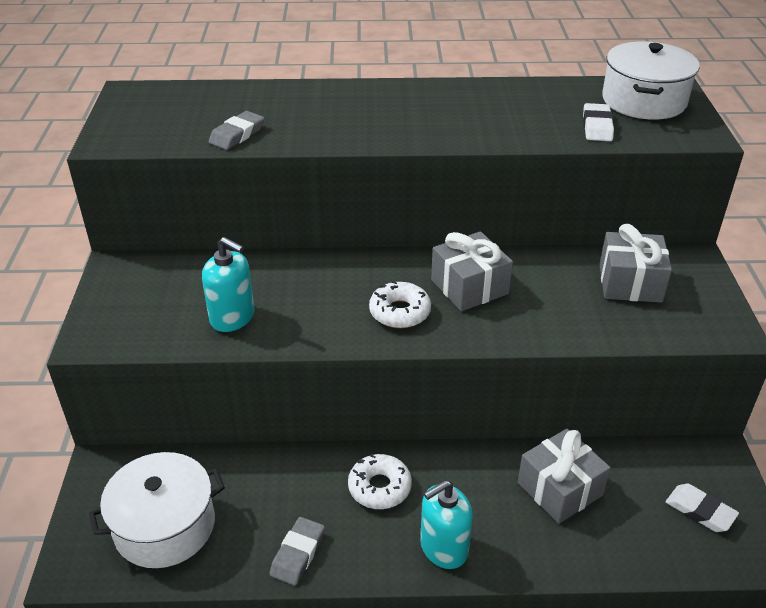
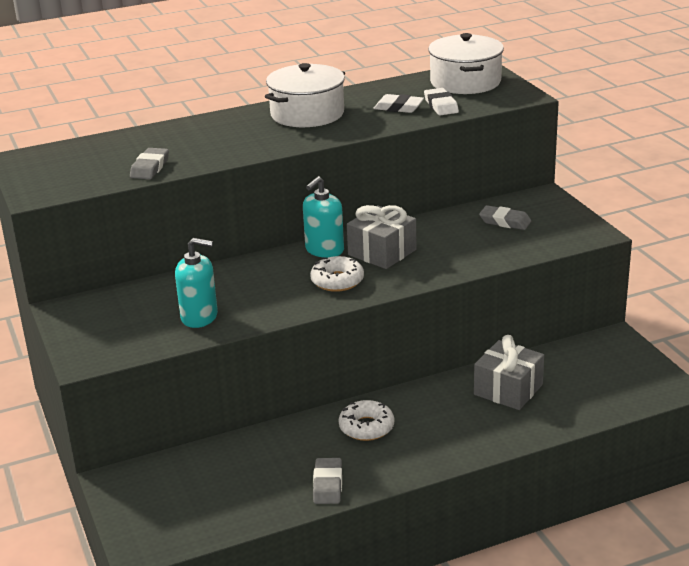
camera: 20 degrees left, 10 degrees down
white pot [89,452,225,568] -> white pot moved to [265,63,345,127]
turquoise soap dispenser [420,480,473,569] -> turquoise soap dispenser moved to [303,176,344,258]
grey gift [600,224,672,303] -> grey eraser [479,205,531,230]
white eraser [666,484,739,532] -> white eraser moved to [373,94,424,113]

